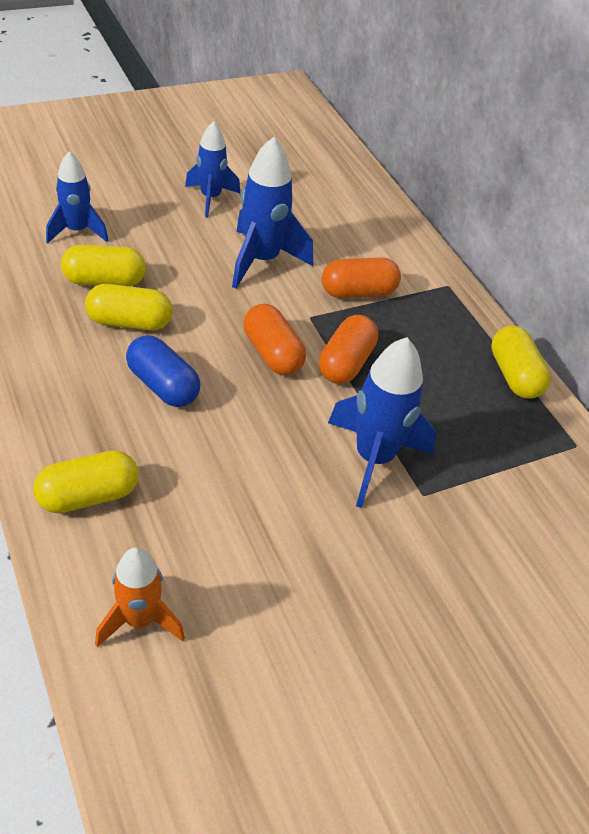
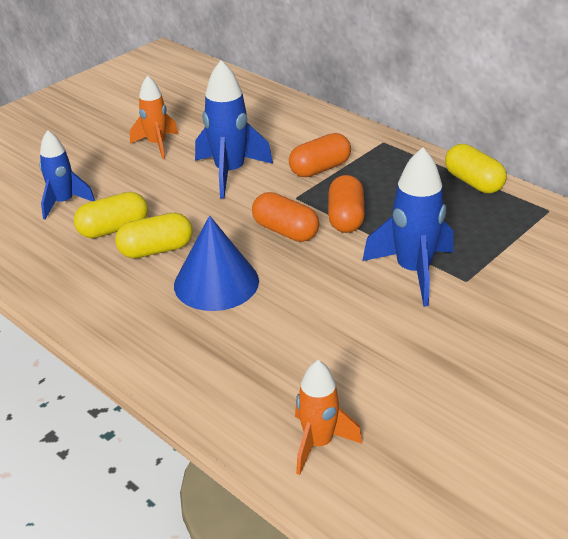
camera: 15 degrees left, 10 degrees down
yellow capsule [33,450,139,513] -> none
blue capsule [126,335,201,407] -> blue cone [174,216,259,311]
blue rocket [185,121,240,217] -> orange rocket [130,75,178,159]

